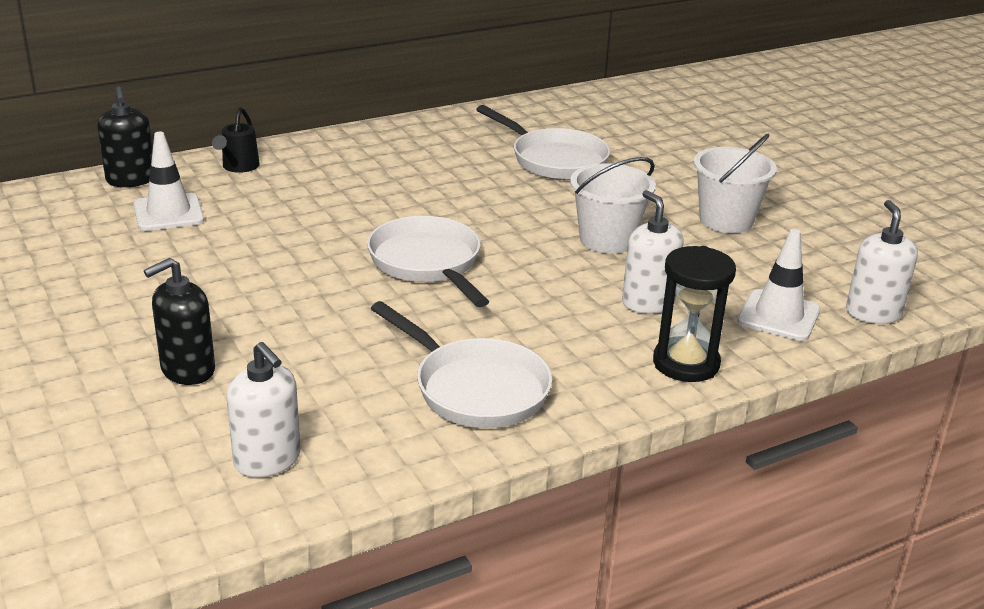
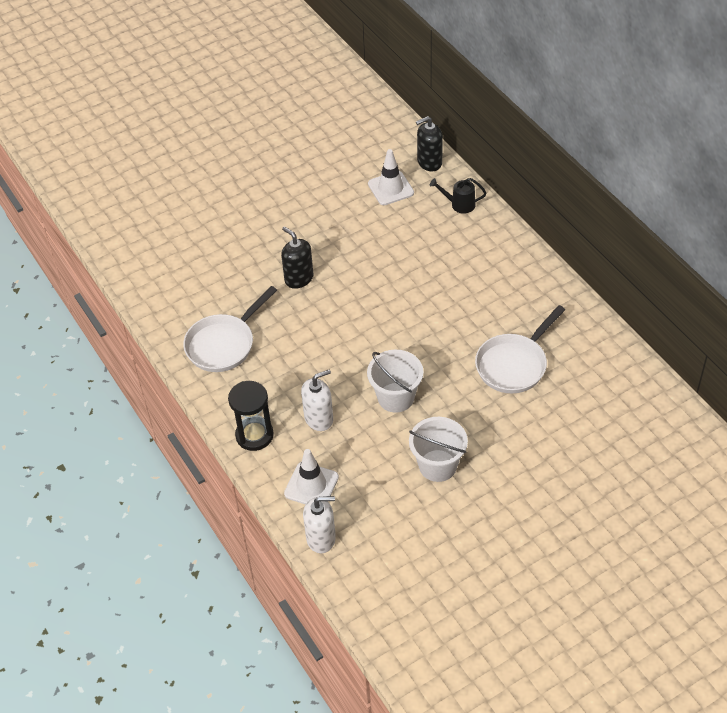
camera: 90 degrees right, 20 degrees up
black soap dispenser [144,258,215,385] -> black soap dispenser moved to [281,226,314,289]
white soap dispenser [226,342,300,478] -> none
white pan [367,216,489,307] -> none

